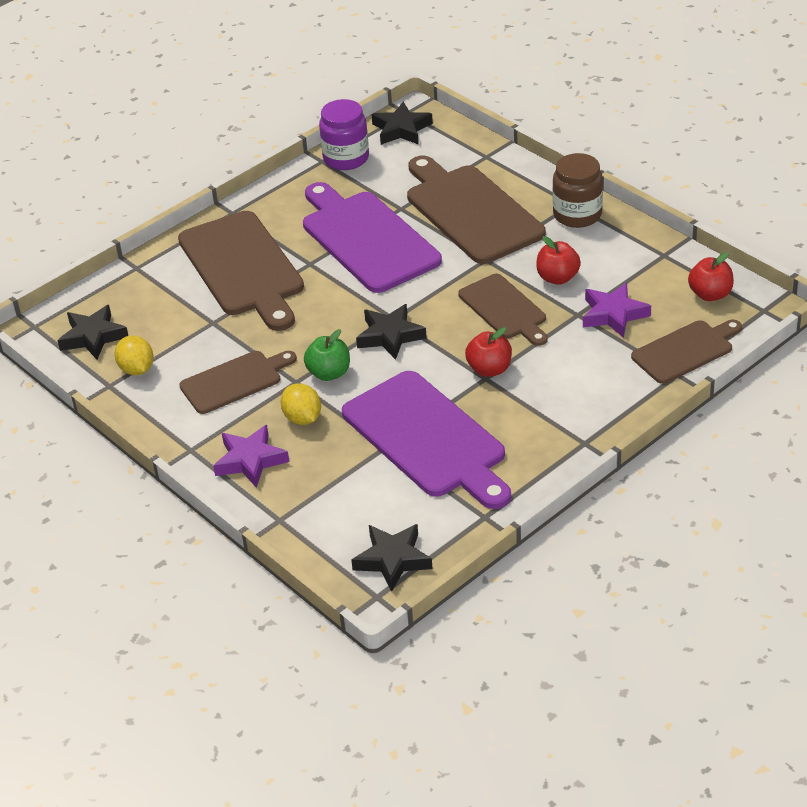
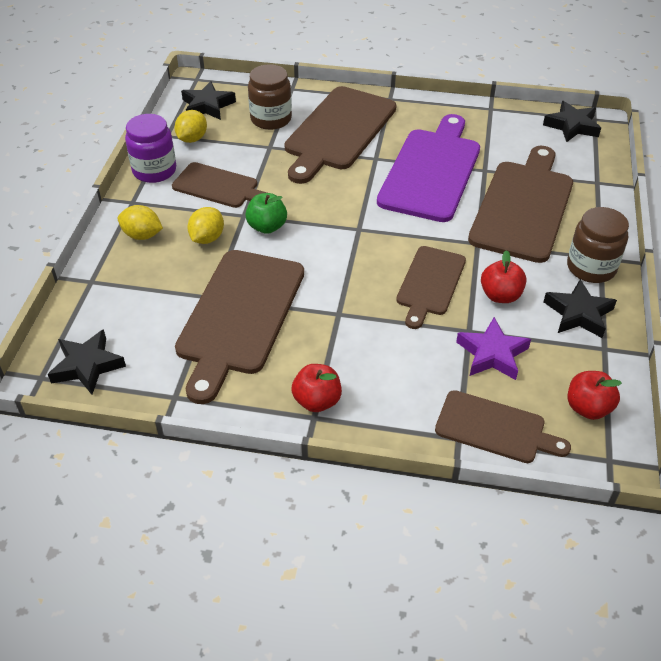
camera: 50 degrees right, 5 degrees up
purple star [213,425,289,488] -> yellow lemon [118,205,163,240]
purple jar [319,99,369,170] -> purple jar moved to [125,114,176,183]
purple cutting board [342,371,511,509] -> brown cutting board [175,250,304,404]
black star [356,304,427,360] -> black star moved to [544,279,617,338]
red apple [465,327,512,377] -> red apple moved to [291,364,342,412]
none -> brown jar [248,64,292,130]

